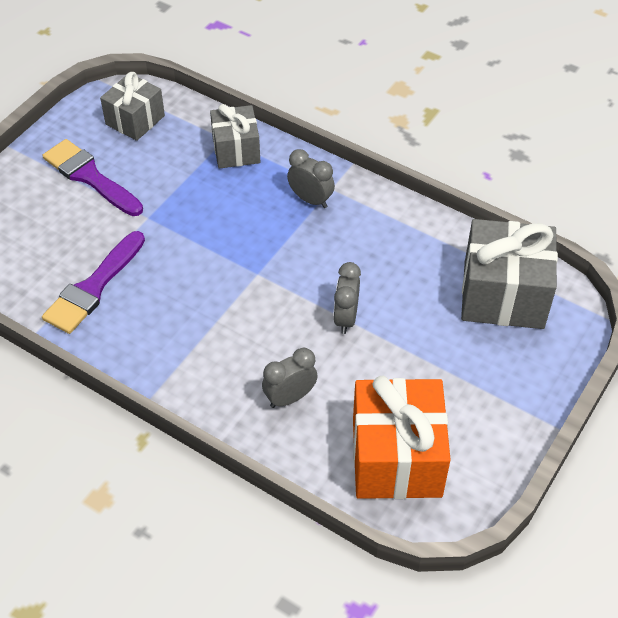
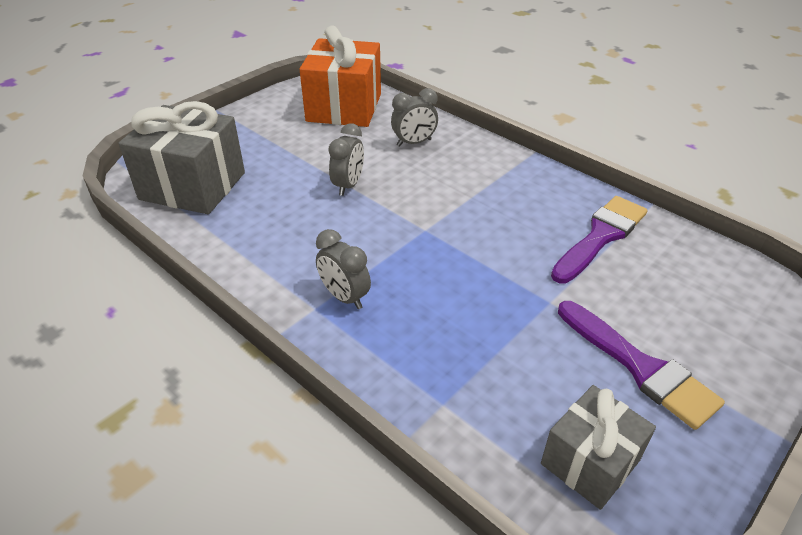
camera: 170 degrees left, 10 degrees down
grey gift [210,104,260,169] -> none

